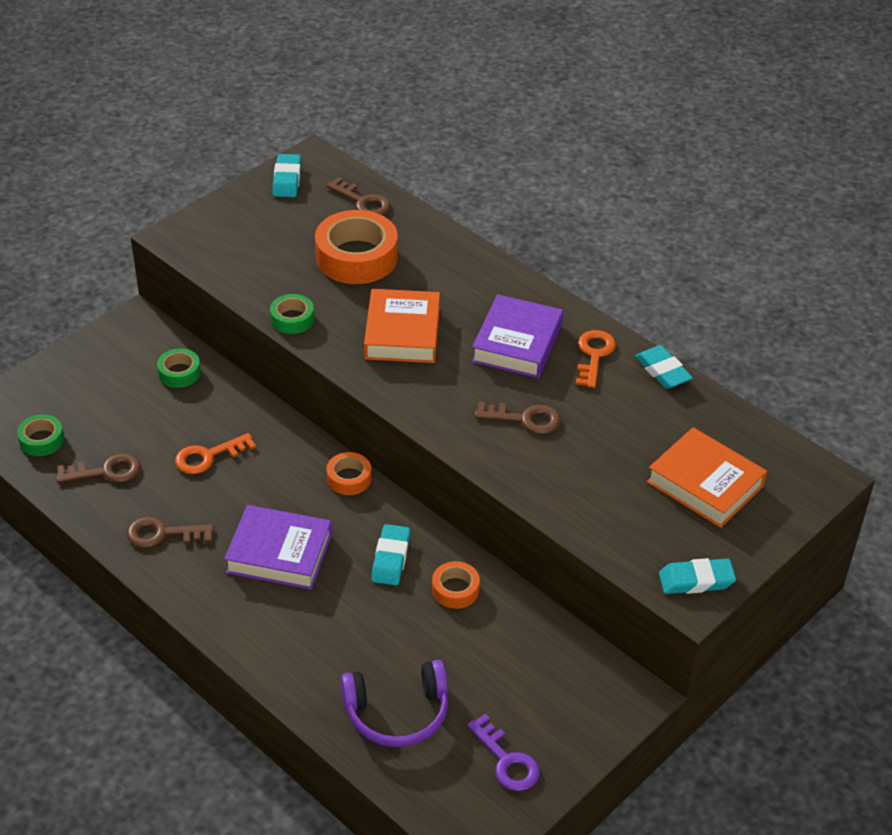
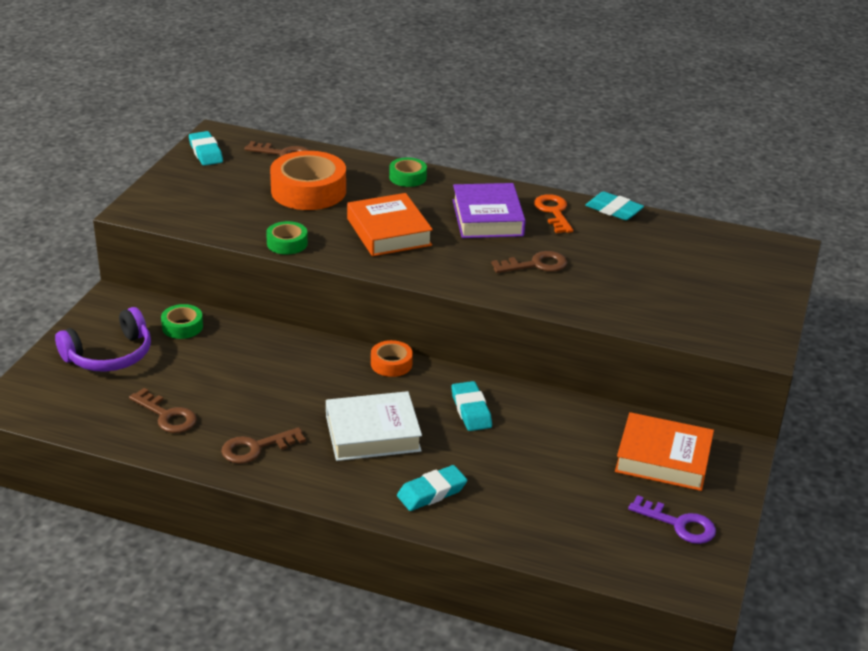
camera: 25 degrees left, 10 degrees down
green tape [17,414,64,456] -> green tape moved to [389,157,427,187]
brown key [56,453,141,483] -> brown key turned 75 degrees clockwise [129,388,197,433]
orange key [175,433,256,474] -> none
purple book [224,505,332,590] -> white book [326,391,422,461]
purple headphones [341,660,448,747] -> purple headphones moved to [55,307,151,372]
orange tape [432,561,480,609] -> none
orange book [647,427,767,528] -> orange book moved to [615,412,714,491]
turquoise eraser [659,558,736,594] -> turquoise eraser moved to [397,465,467,511]

